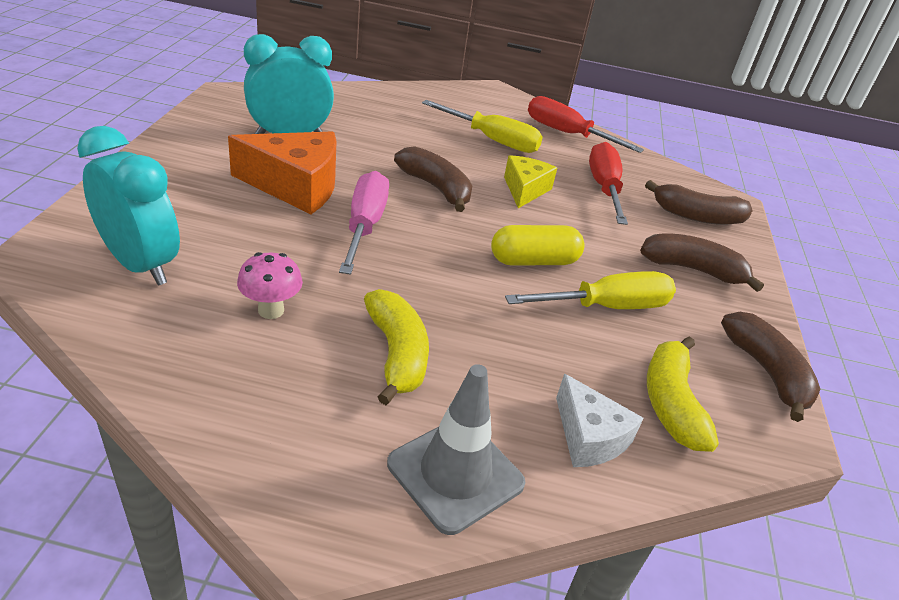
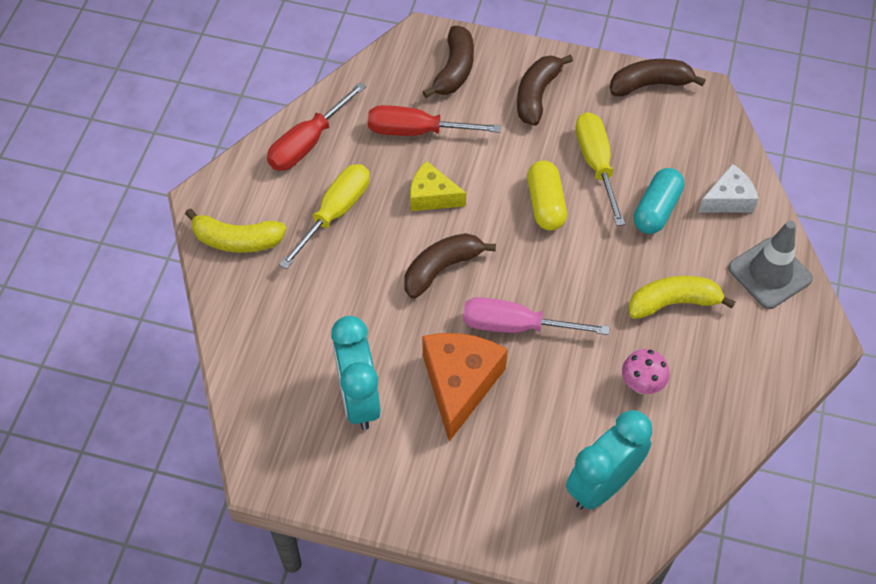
camera: 80 degrees left, 20 degrees up
yellow banana [647,337,719,452] -> yellow banana moved to [185,209,286,253]
none -> turquoise capsule [634,168,685,234]

